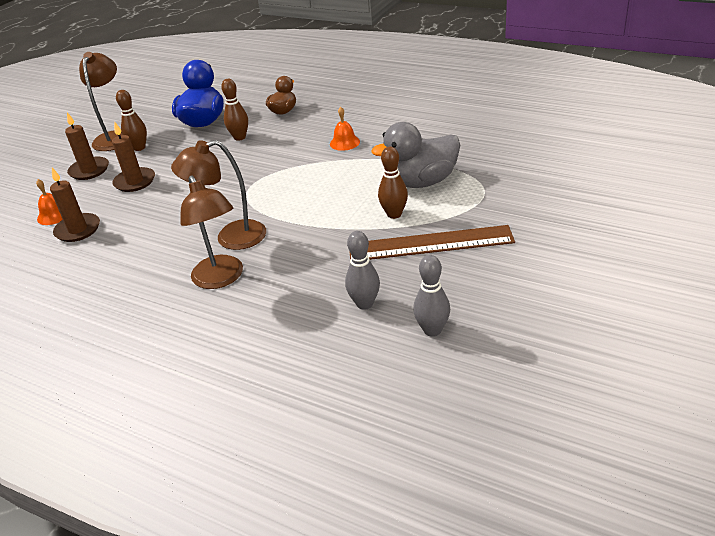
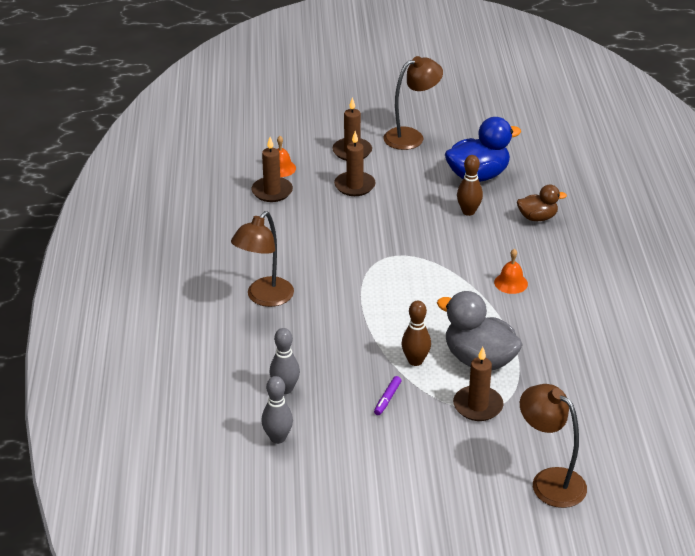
camera: 55 degrees right, 0 degrees up
brown bowling pin [116,90,147,151] -> none
brown lamp [171,140,266,250] -> brown lamp moved to [520,384,587,508]
brown ruler [349,225,515,260] -> purple marker [374,376,401,415]
none -> brown candle [453,347,504,421]

